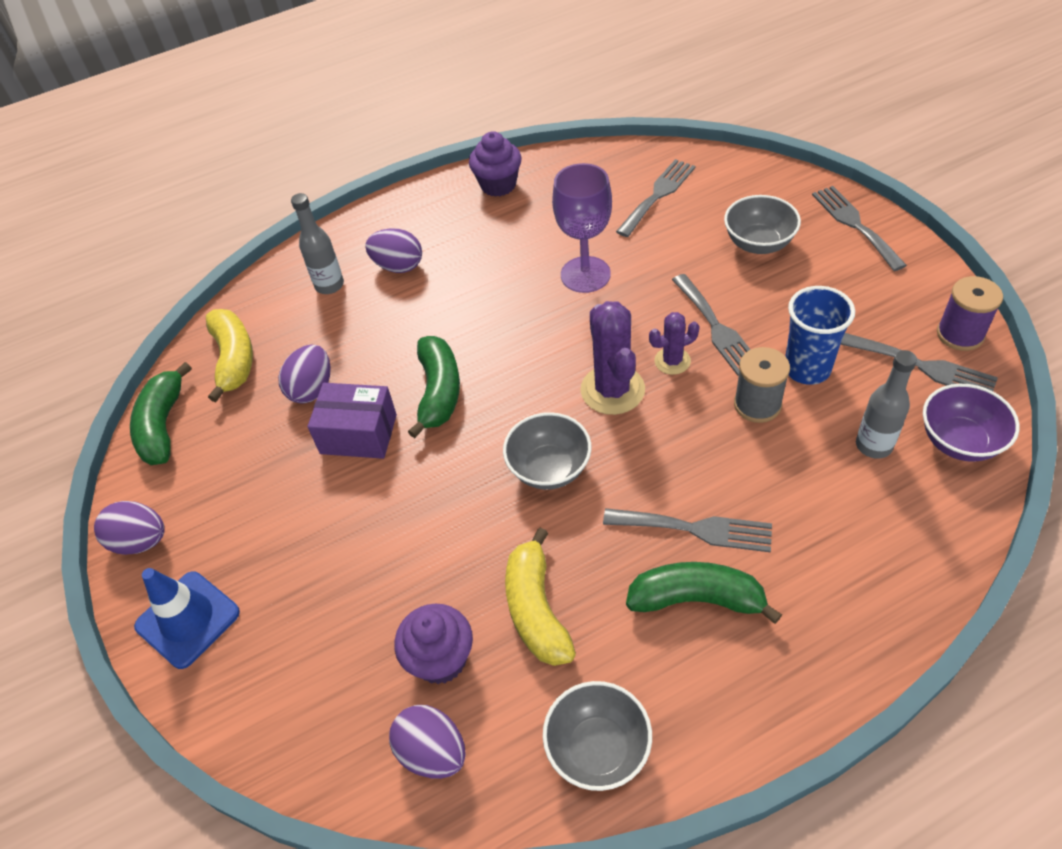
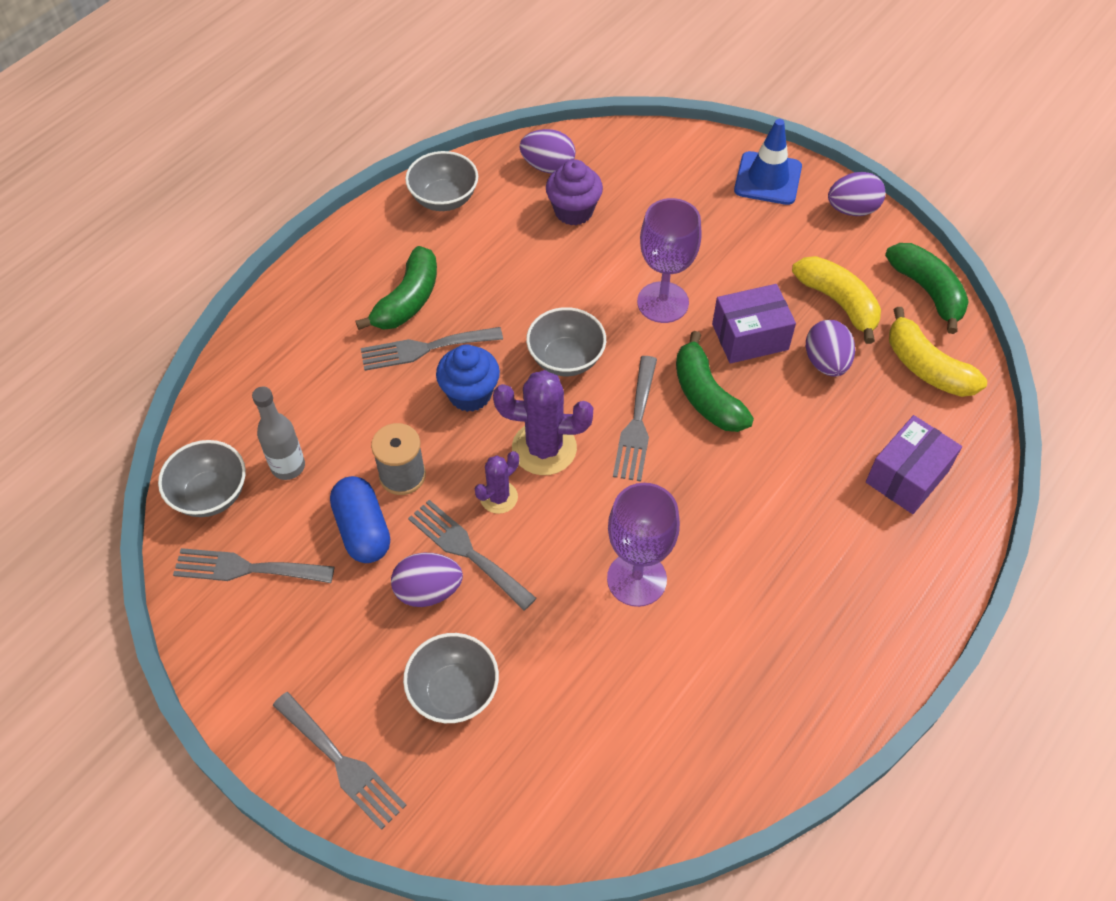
camera: 150 degrees right, 5 degrees up
grey bottle [291,193,344,294] -> purple box [866,415,962,514]
purple egg [365,229,422,273] -> purple egg moved to [391,553,463,607]
purple cupcake [469,131,522,197] -> none
yellow banana [505,528,576,666] -> yellow banana moved to [792,256,881,344]
purple cactus [580,301,645,415] -> purple cactus turned 45 degrees counterclockwise [493,370,593,475]
grey fork [616,159,696,237] -> grey fork moved to [613,356,657,482]
green banana [626,562,782,624] -> green banana turned 45 degrees counterclockwise [355,246,437,330]
blue cup [785,286,855,385] -> blue capsule [330,476,390,563]
purple bowl [923,384,1020,462] -> grey bowl [158,440,246,517]
purple spool [937,276,1003,351] -> none
none -> blue cupcake [436,344,500,412]
none -> purple goblet [637,198,702,323]

